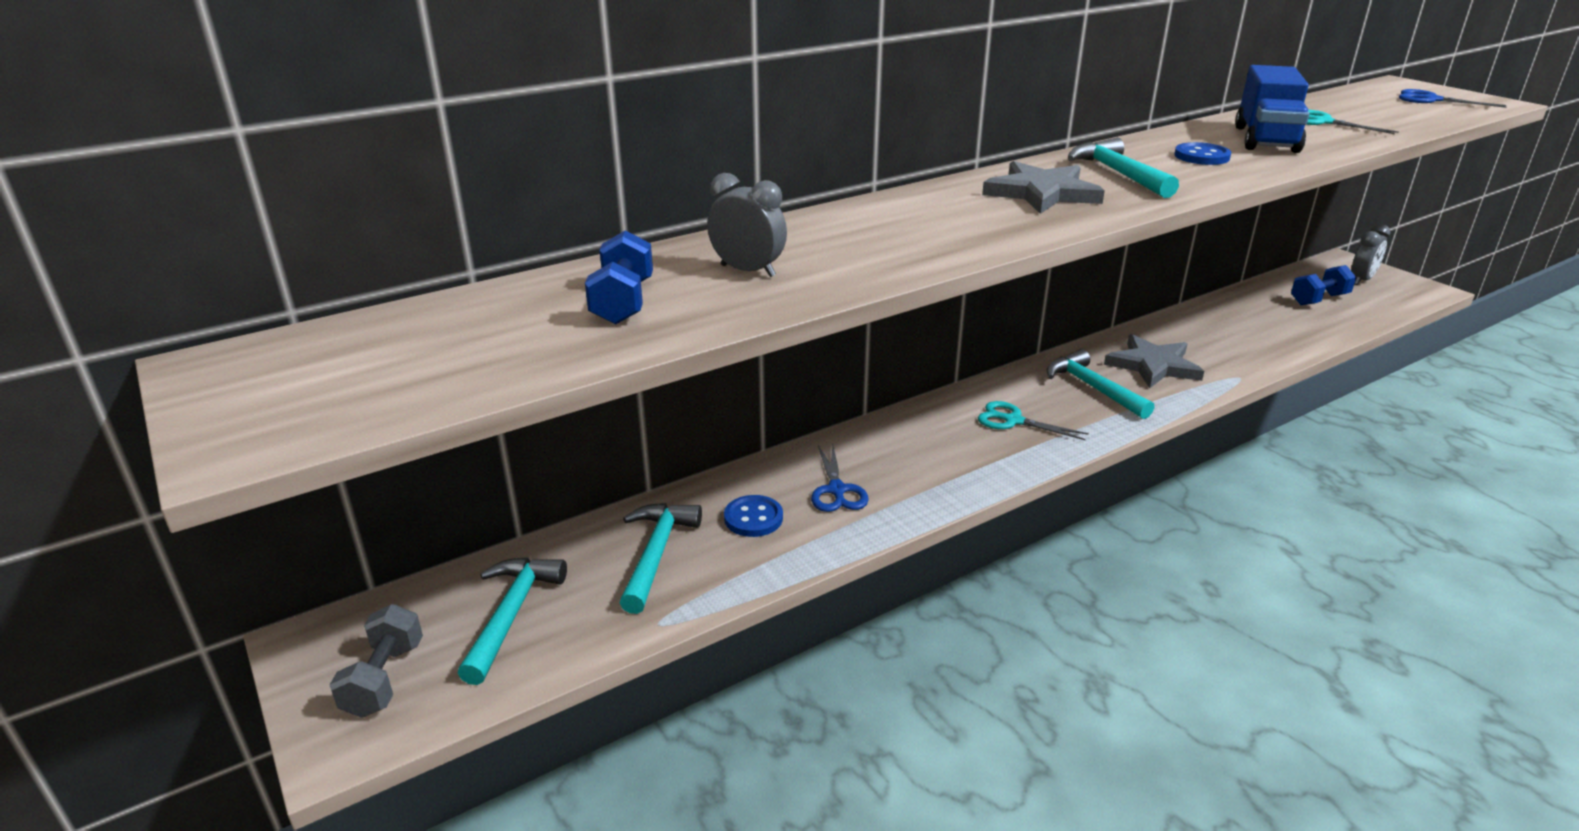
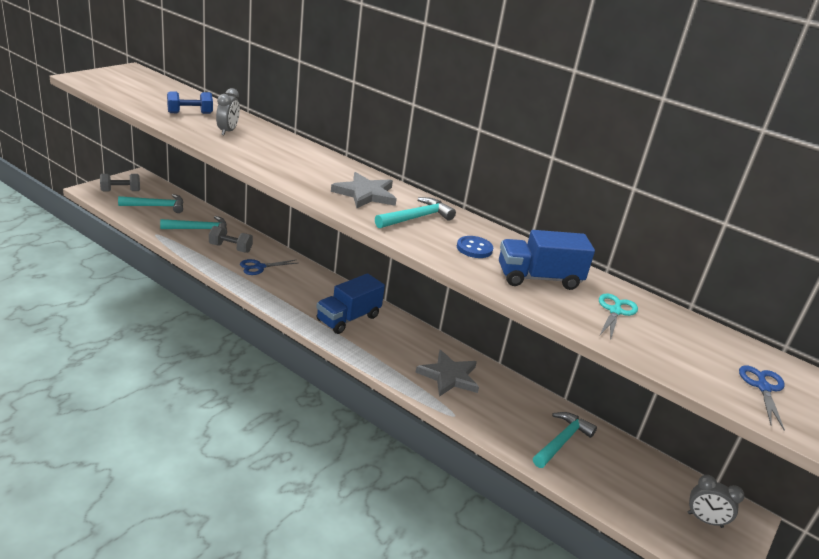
camera: 65 degrees right, 0 degrees up
blue button [724,495,783,537] -> grey dumbbell [209,226,253,253]
turquoise scissors [978,401,1089,440] -> blue truck [316,273,385,334]
turquoise hammer [1047,349,1155,419] -> turquoise hammer moved to [533,412,597,468]
blue dumbbell [1291,265,1356,305] -> none

